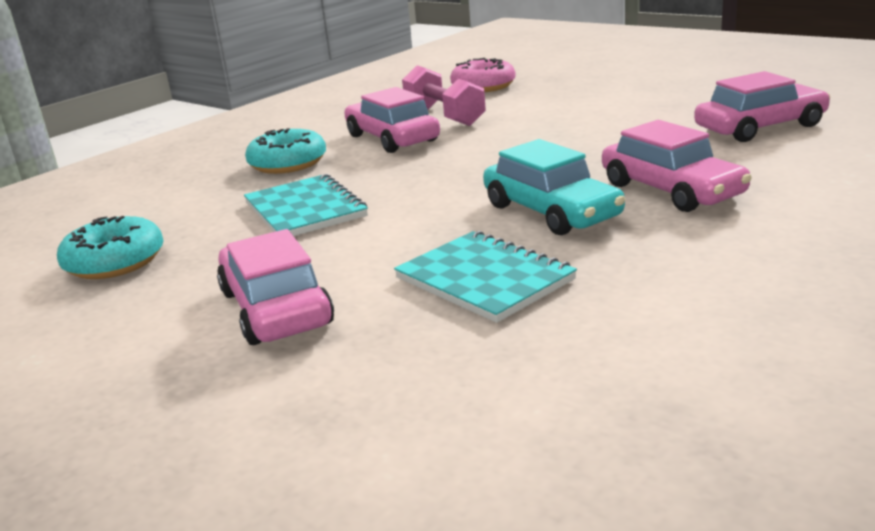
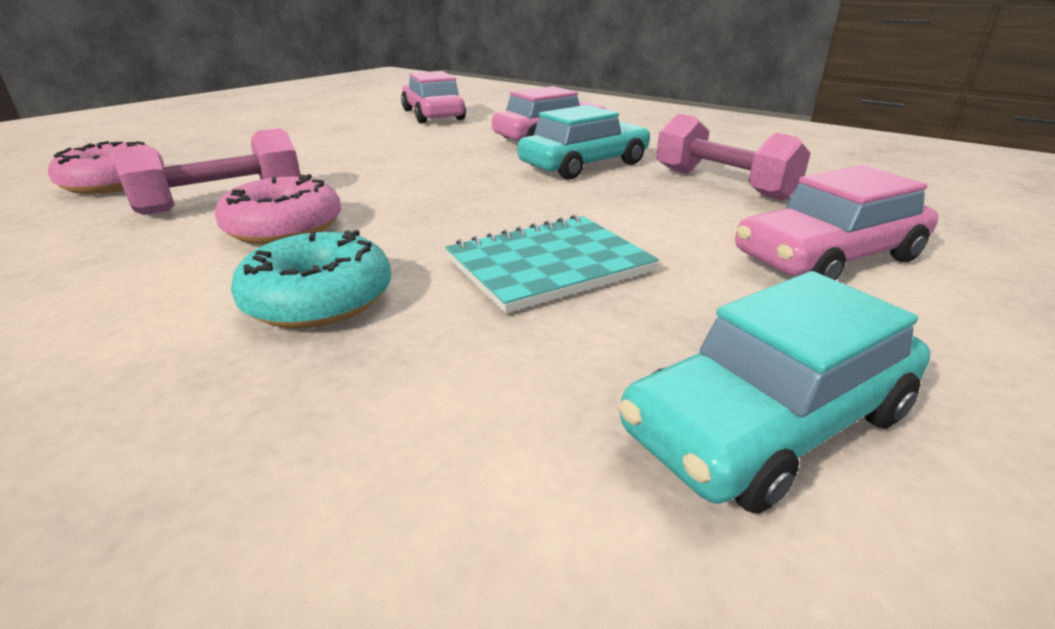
camera: 95 degrees left, 5 degrees up
turquoise donut [57,216,163,279] -> turquoise car [619,271,930,513]
pink car [344,87,440,153] -> pink donut [215,174,341,244]
turquoise notebook [394,231,577,323] -> pink dumbbell [656,114,811,201]

